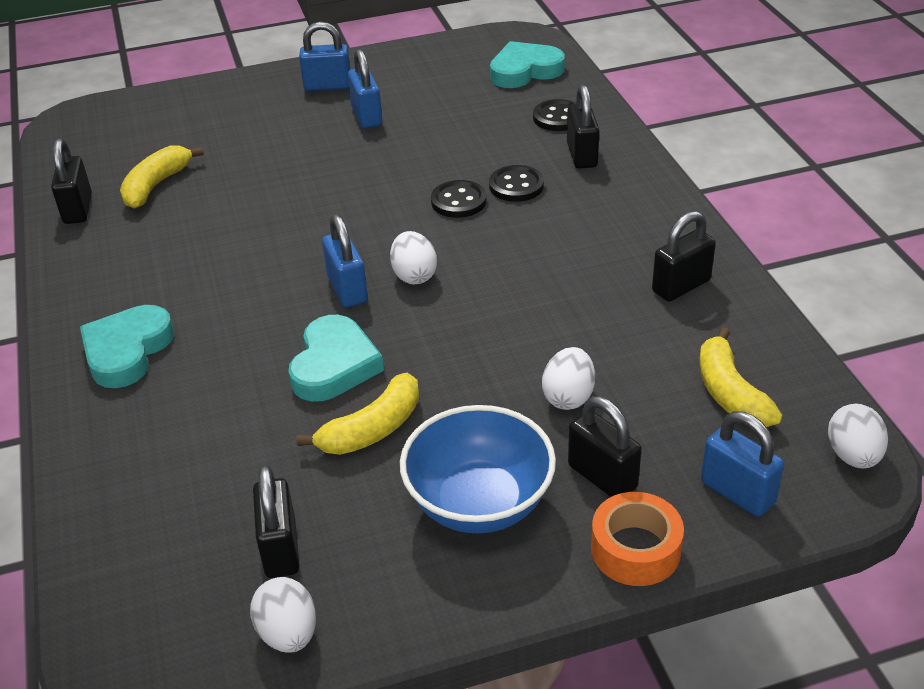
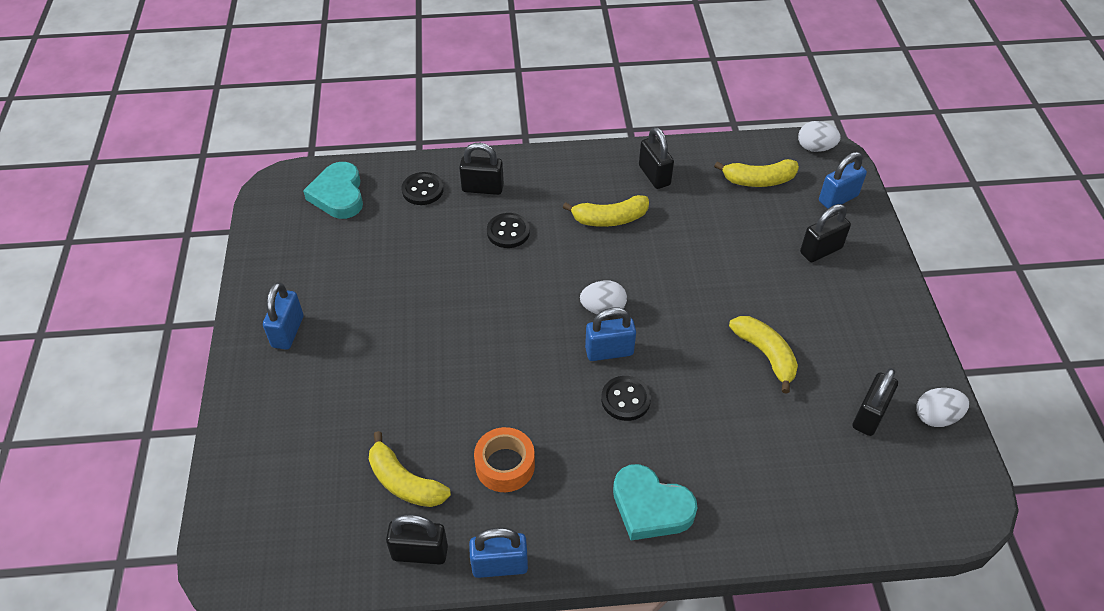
camera: 80 degrees left, 10 degrees up
black padlock [253,464,300,578] -> black padlock turned 60 degrees counterclockwise [853,368,898,436]
turquoise heart [288,315,384,402] -> none
blue padlock [348,49,382,129] -> blue padlock moved to [469,528,528,578]
blue bowl [400,405,556,533] -> none
black button [431,180,487,218] -> black button moved to [601,376,651,421]
white egg [542,347,595,410] -> none
orange tape [591,492,684,586] -> orange tape moved to [474,427,535,492]
none -> yellow banana [563,195,649,227]

